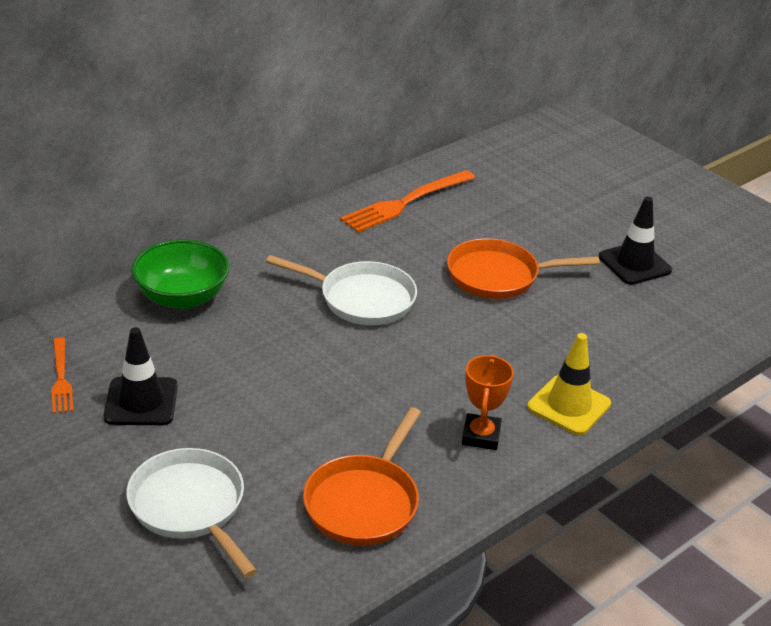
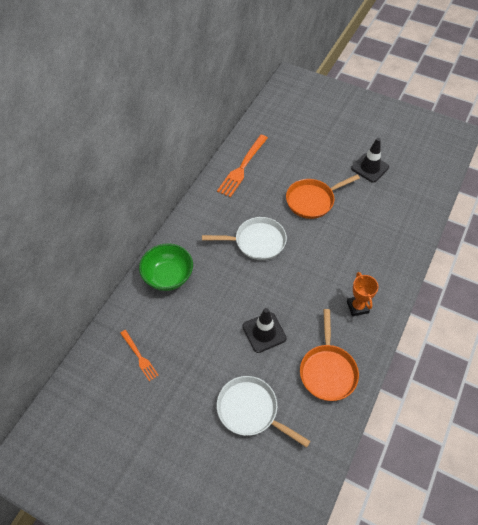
camera: 20 degrees left, 20 degrees up
black traffic cone [104,327,178,425] -> black traffic cone moved to [242,308,287,353]
yellow traffic cone [527,333,611,435] -> none

